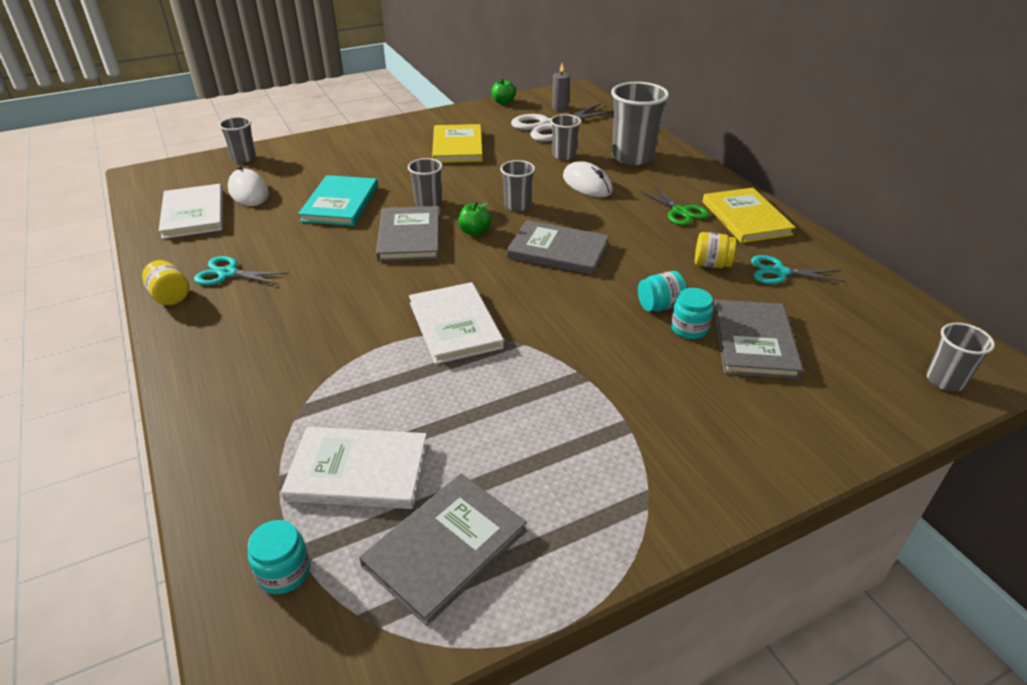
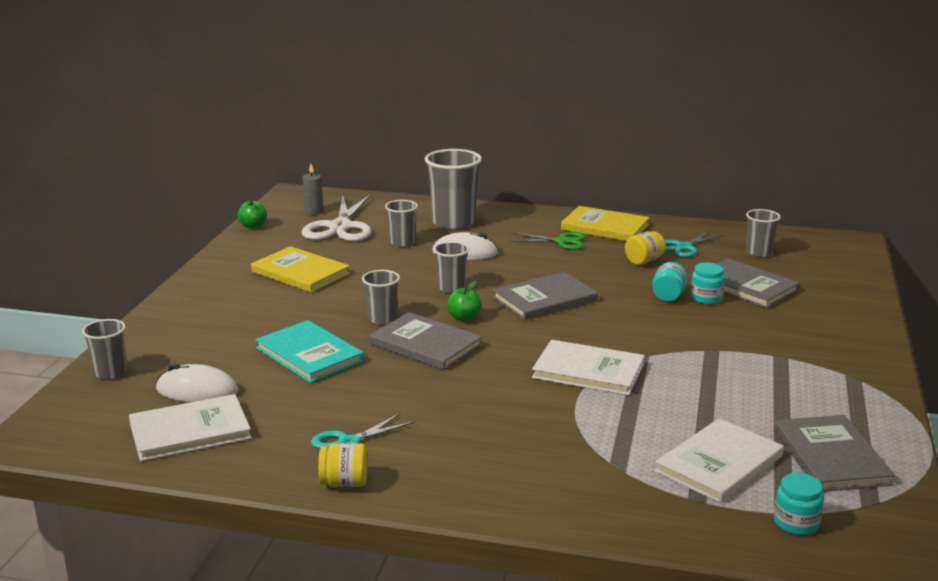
camera: 50 degrees left, 15 degrees down
white book [159,184,223,239] -> white book turned 45 degrees counterclockwise [129,394,252,461]
grey cup [926,323,995,392] -> grey cup moved to [746,209,781,257]

